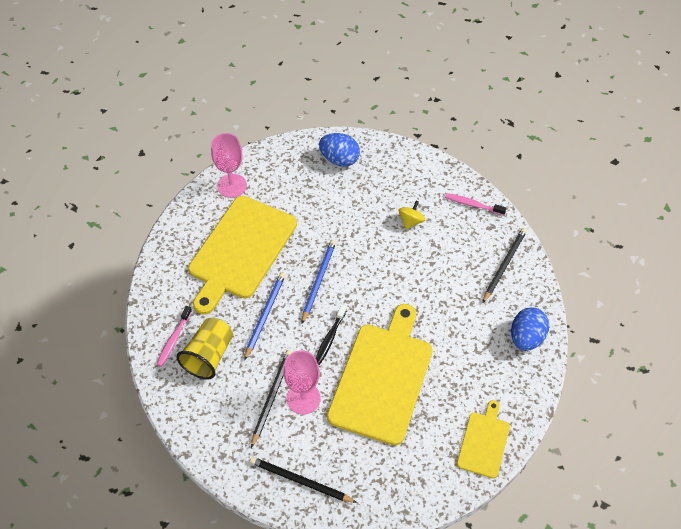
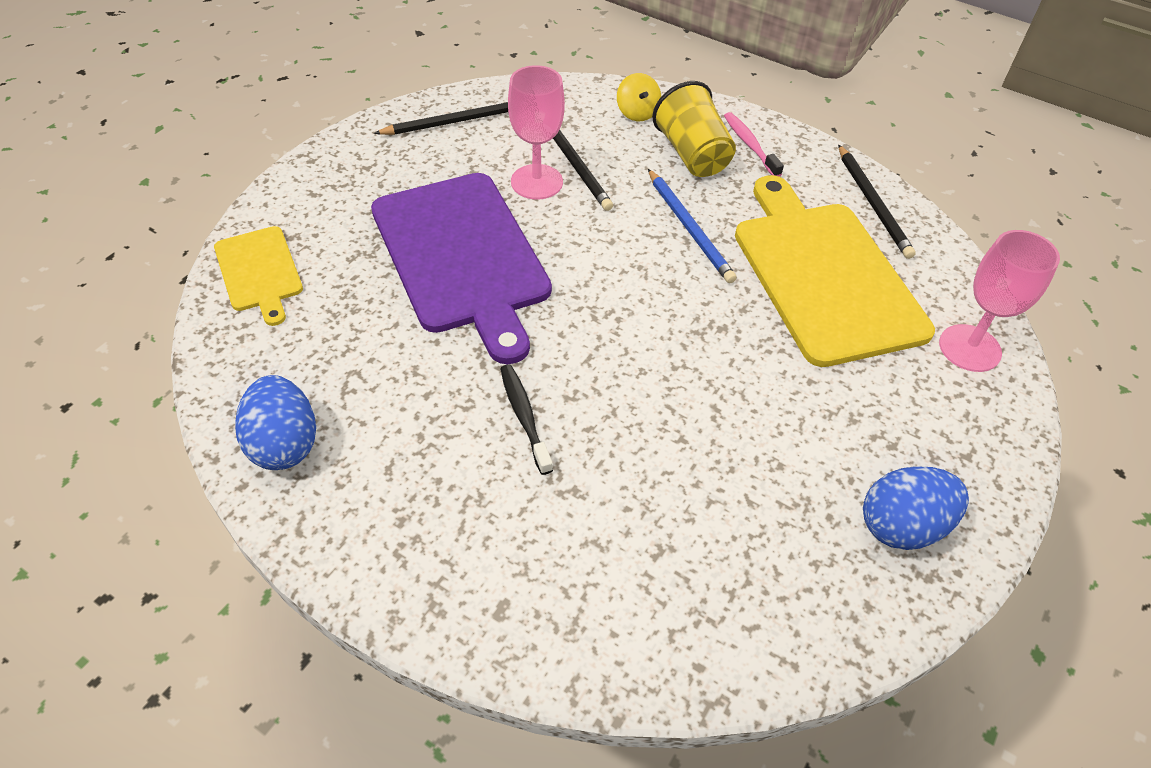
camera: 135 degrees right, 5 degrees down
blue pencil [302,240,336,324] -> none
black toothbrush [316,305,347,365] -> black toothbrush moved to [500,364,553,475]
yellow cutting board [327,304,433,446] -> purple cutting board [371,173,552,364]
yellow spinning top [398,201,425,229] -> yellow spinning top moved to [617,73,661,121]
pink toothbrush [445,193,506,215] -> none
black pencil [483,228,527,303] -> black pencil moved to [838,144,916,259]

